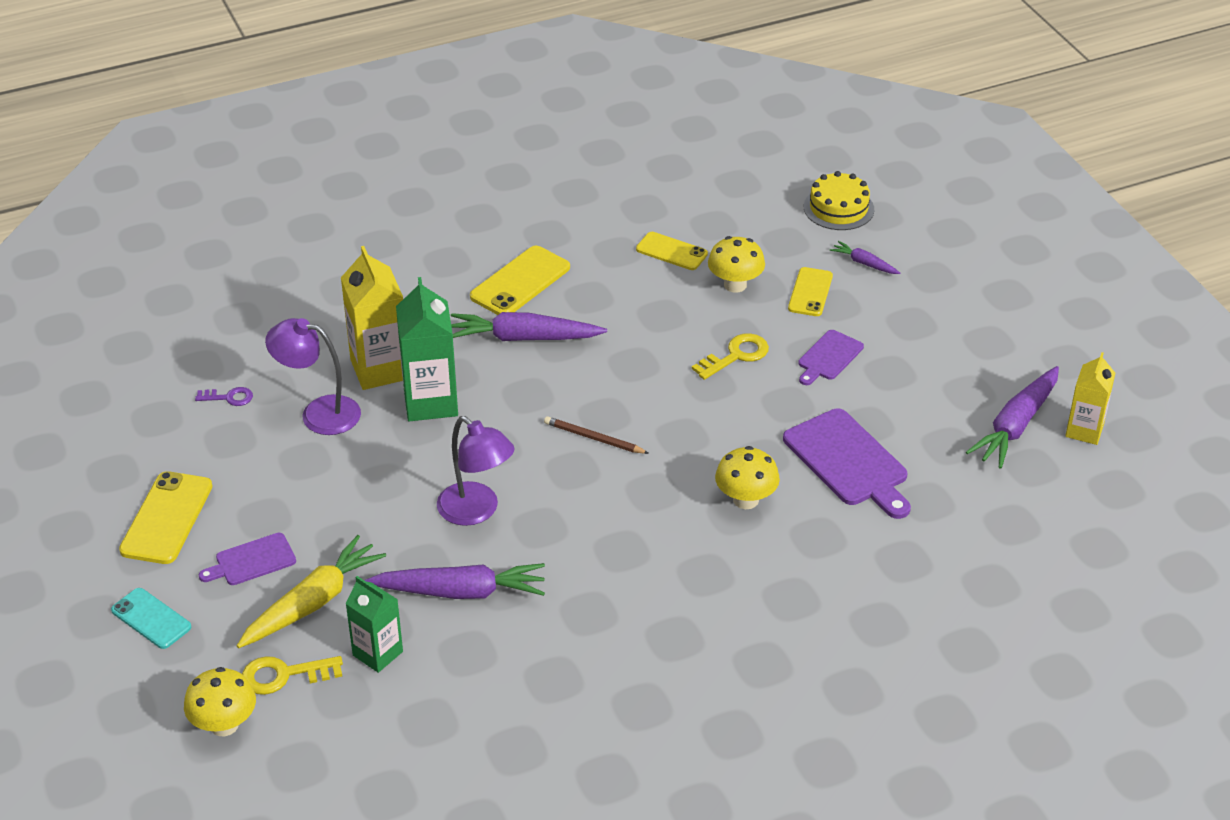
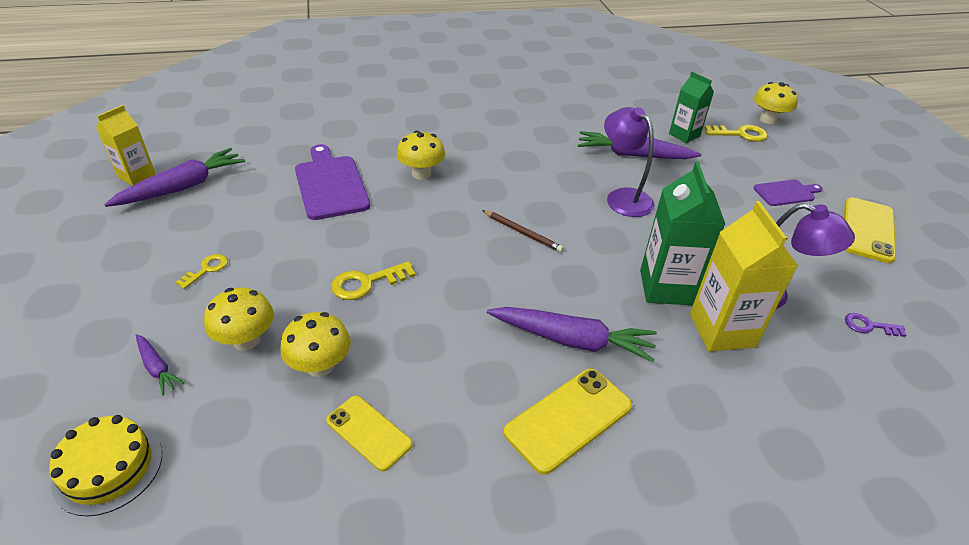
camera: 170 degrees left, 0 degrees up
turquoise phone [111,588,191,649] -> none
yellow carrot [237,535,386,648] -> none
yellow phone [788,267,833,316] -> yellow mushroom [204,288,274,351]
purple cutting board [798,330,864,385] -> none
none -> yellow key [175,254,228,289]

